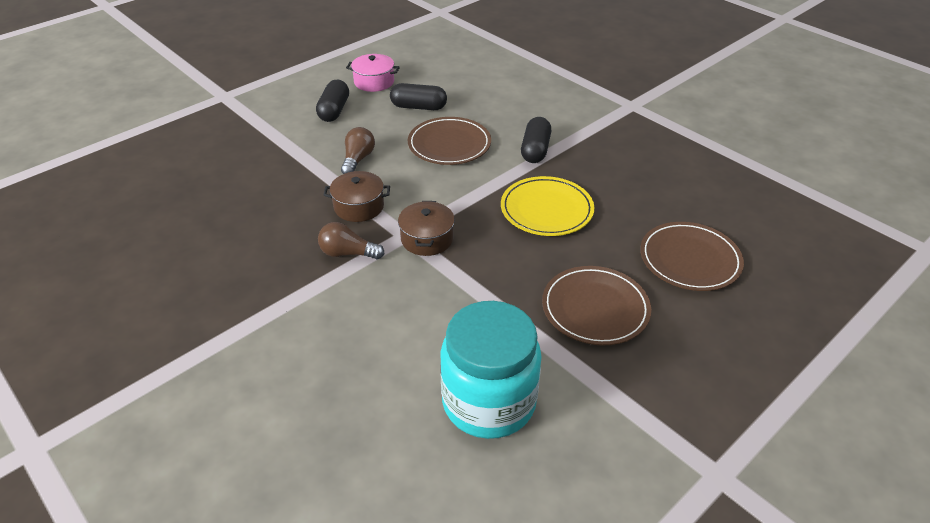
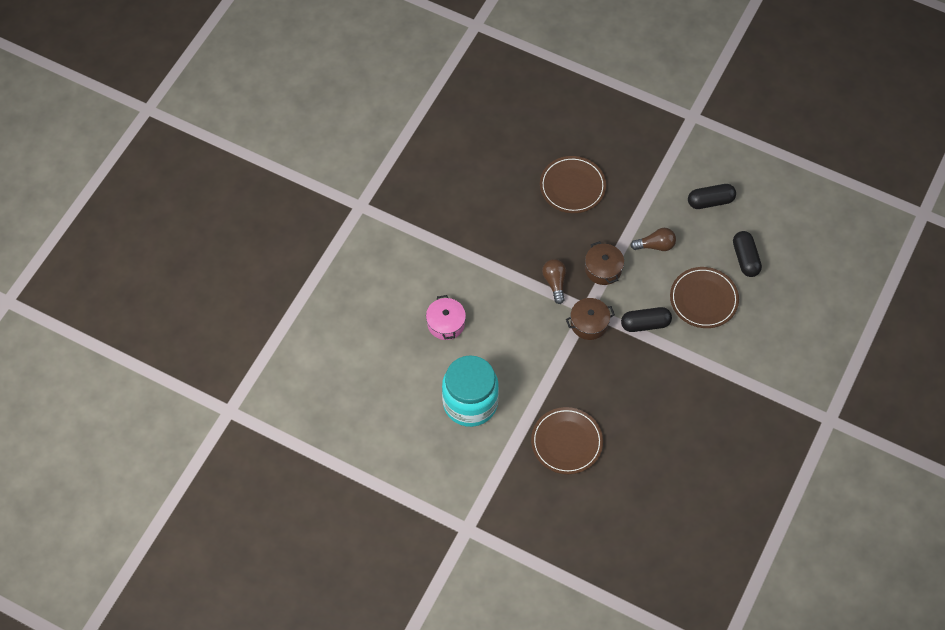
camera: 70 degrees right, 20 degrees up
pink pot [346,54,400,92] -> pink pot moved to [426,295,466,340]
yellow plate [501,176,594,236] -> none
black capsule [521,117,551,163] -> black capsule moved to [621,307,672,332]
brown plate [640,222,744,291] -> brown plate moved to [540,156,606,213]

